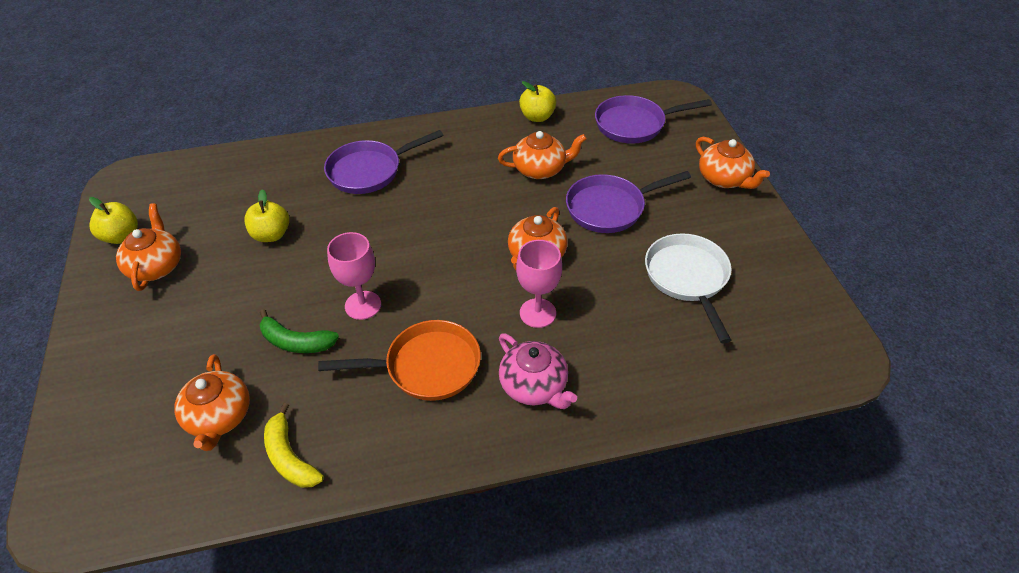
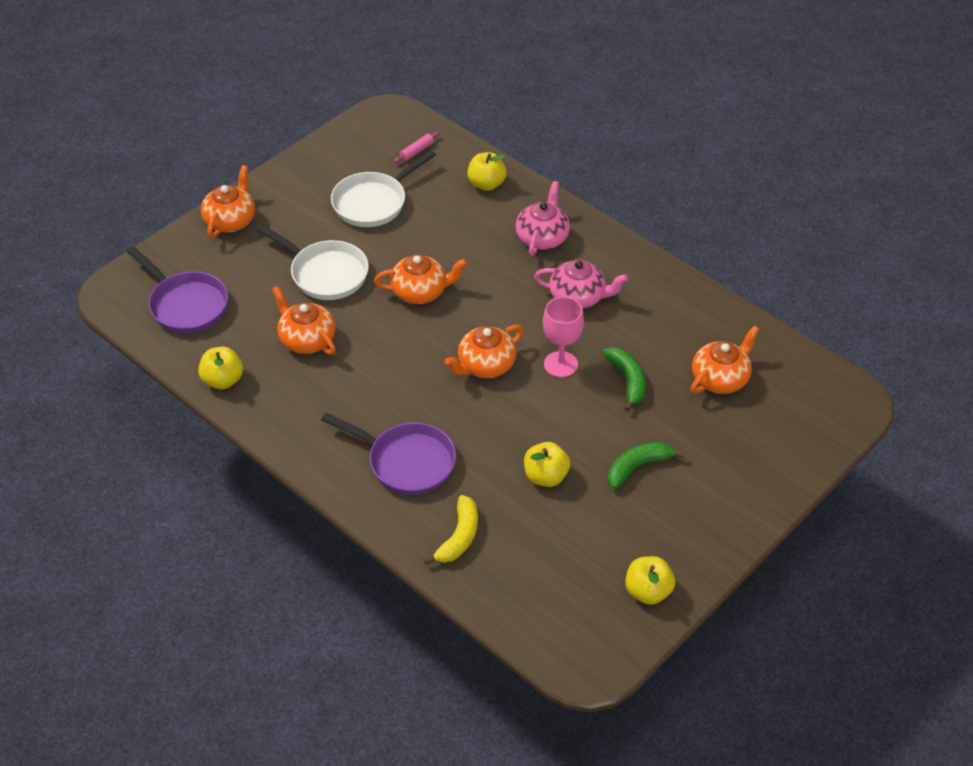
camera: 125 degrees left, 0 degrees up
orange teapot [116,203,181,291] -> orange teapot moved to [445,325,523,378]
yellow banana [264,403,324,488] -> yellow banana moved to [423,495,478,564]
orange pan [318,320,481,401] -> pink teapot [534,260,628,309]
pink goblet [516,240,562,328] -> none
purple pan [566,171,691,233] -> white pan [256,224,369,300]
none -> pink rolling pin [394,132,439,163]
none -> yellow apple [467,152,507,191]
none -> green banana [608,442,685,489]

